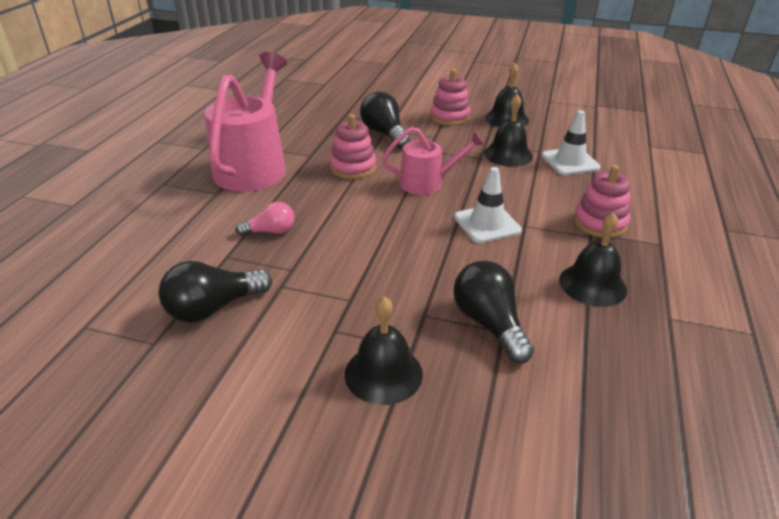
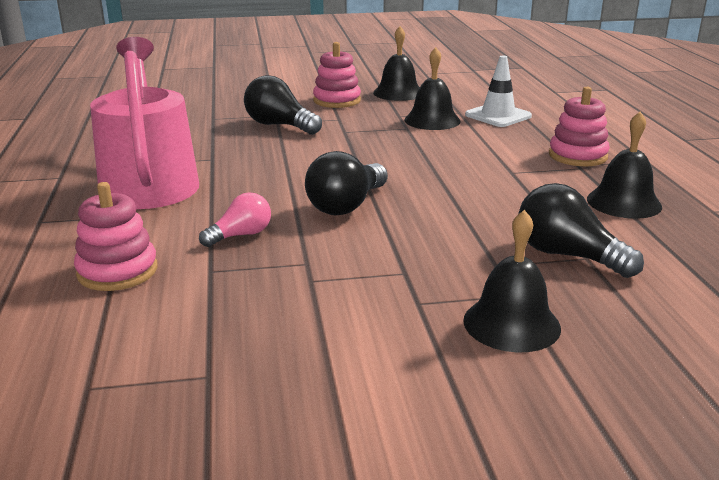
camera: 25 degrees left, 10 degrees down
black light bulb [159,261,272,323] -> black light bulb moved to [305,151,388,215]
pink stacking toy [330,114,376,179] -> pink stacking toy moved to [74,182,157,291]
pink watering can [381,127,485,195] -> none
white traffic cone [454,167,522,243] -> none

